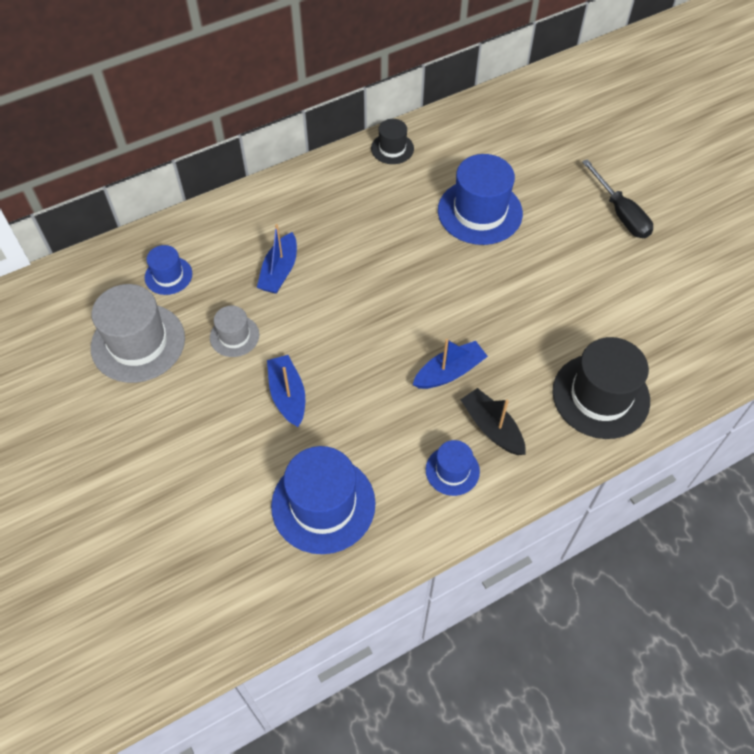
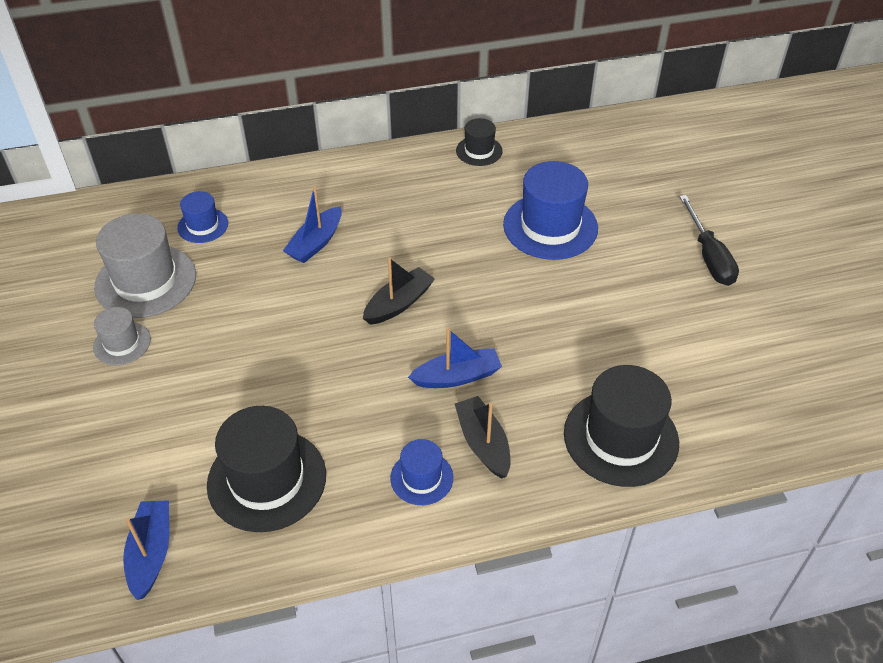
camera: 15 degrees right, 10 degrees down
grey hat [210,306,259,357] -> grey hat moved to [93,307,151,365]
blue boat [267,355,305,427] -> blue boat moved to [123,501,169,600]
blue hat [271,446,376,554] -> black hat [207,406,326,532]
none -> black boat [363,257,435,325]

